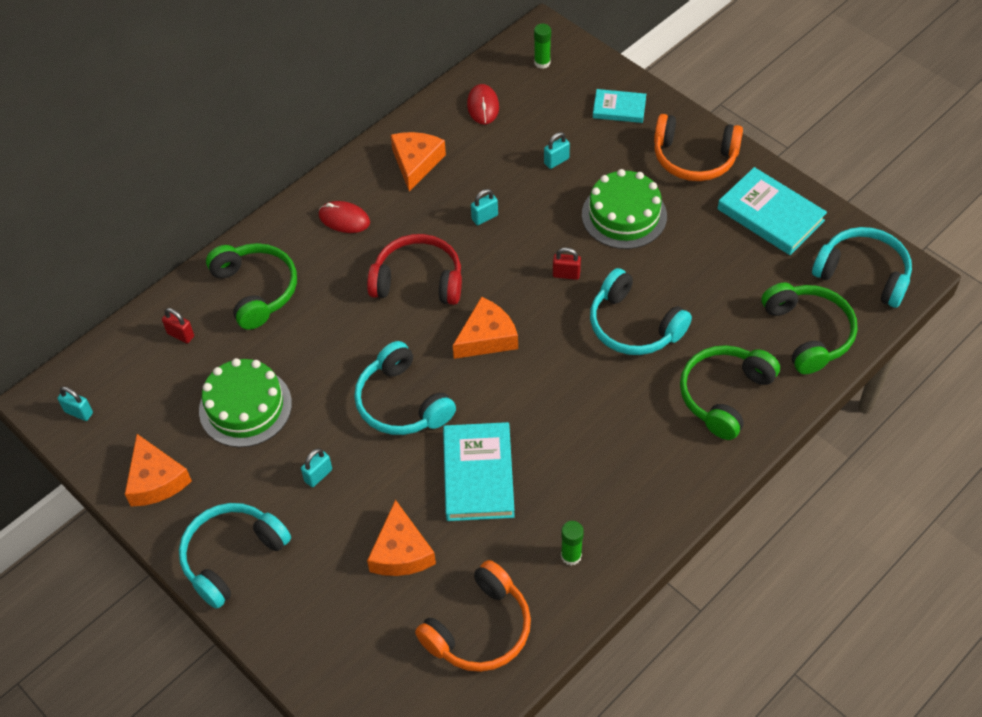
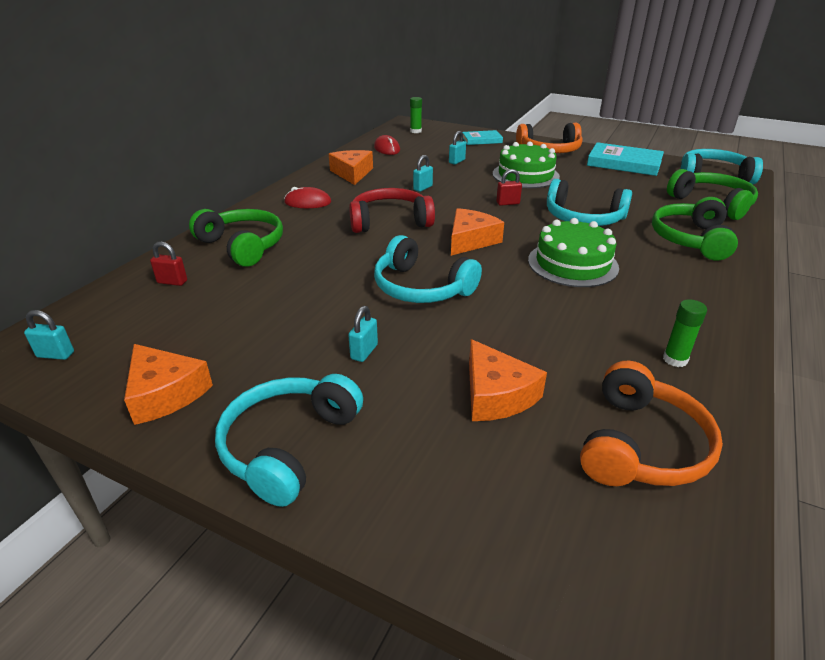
camera: 20 degrees left, 20 degrees down
green cake [199,358,292,447] -> green cake moved to [528,218,619,287]
turquoise book [443,422,515,521] -> none

